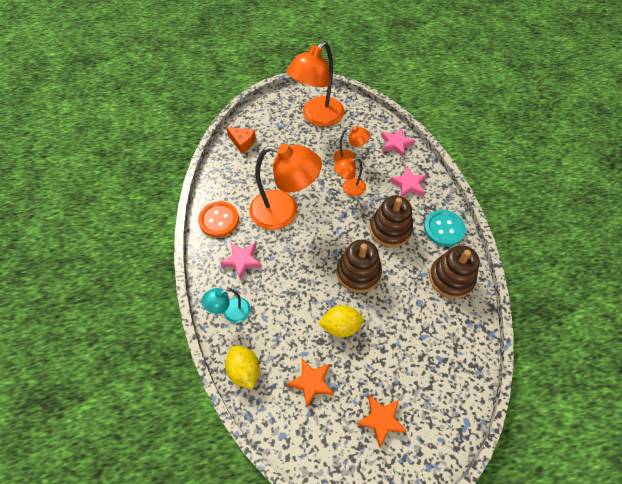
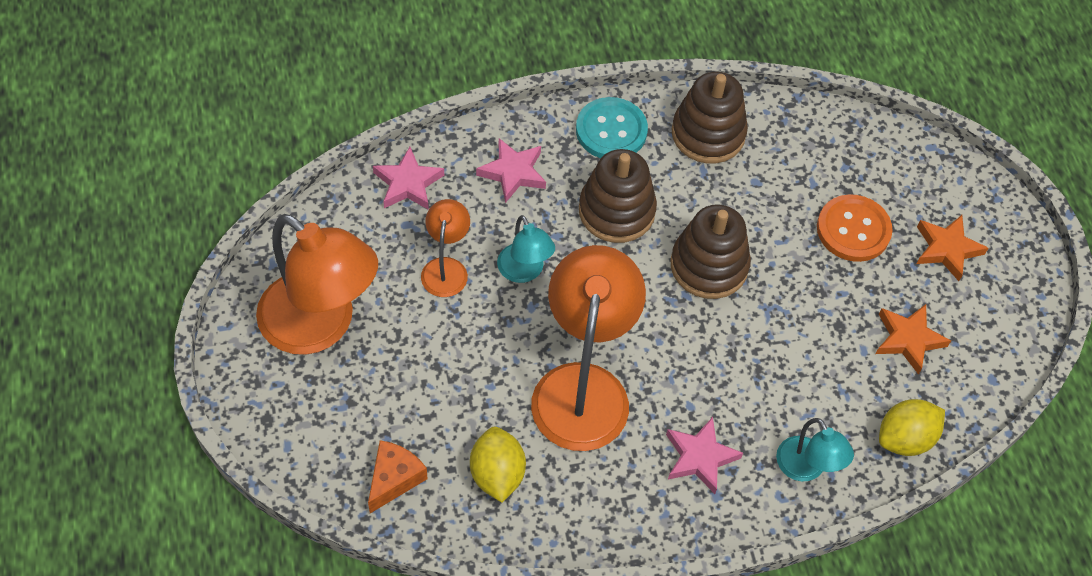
camera: 95 degrees left, 0 degrees up
orange button [198,201,239,237] -> orange button moved to [817,194,893,262]
yellow lemon [318,305,364,337] -> yellow lemon moved to [470,427,526,503]
orange lamp [334,158,366,196] -> turquoise lamp [497,215,555,283]

